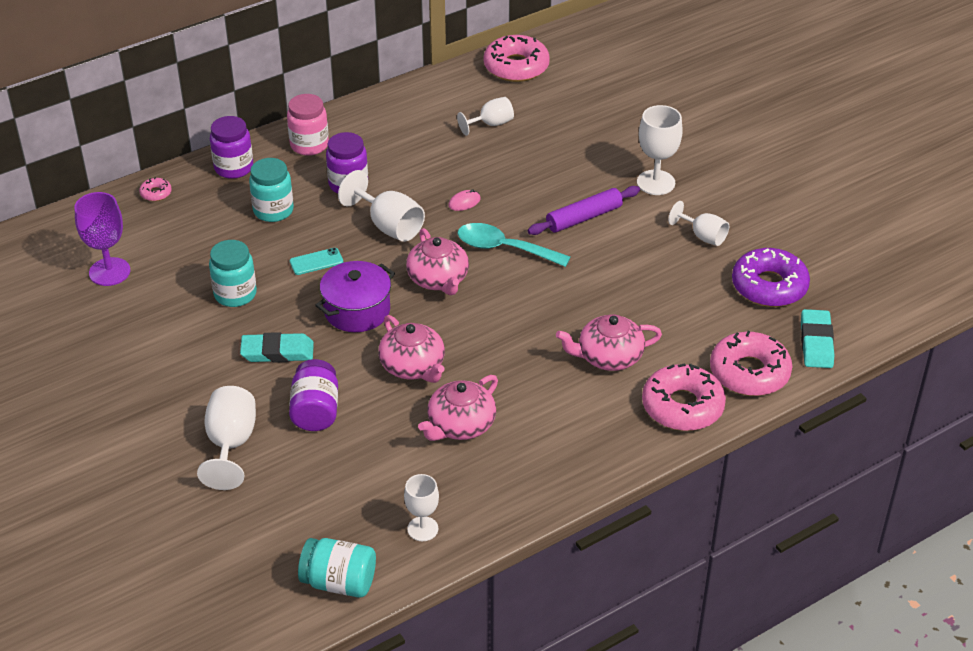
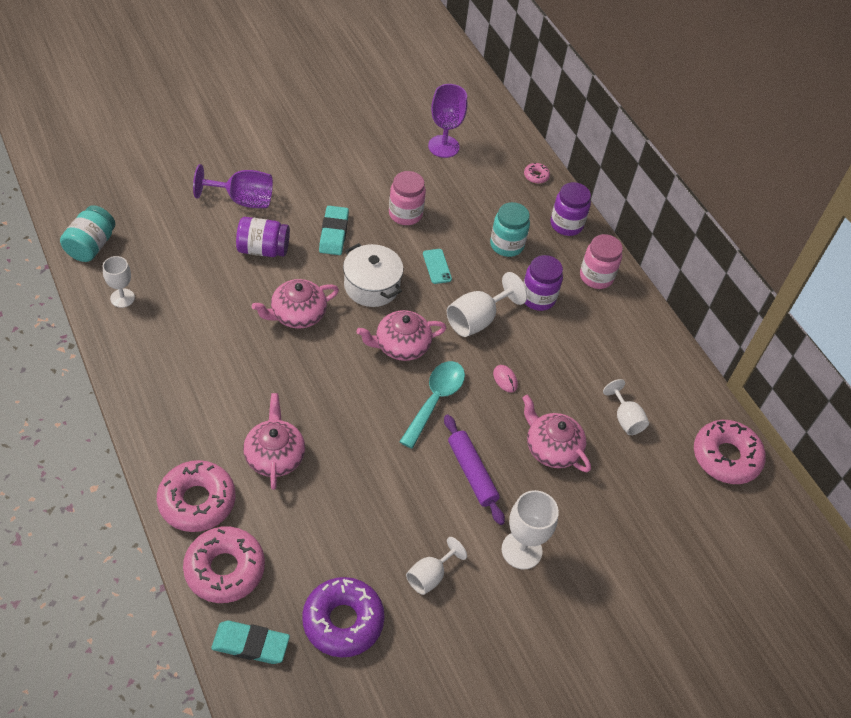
camera: 90 degrees right, 10 degrees up
white goblet [197,386,256,490] -> purple goblet [193,164,273,208]
turquoise jar [209,240,257,307] -> pink jar [389,171,426,225]
purple pot [315,261,395,332] -> white pot [343,243,404,307]
pink teapot [418,375,498,441] -> pink teapot moved to [522,395,591,472]

